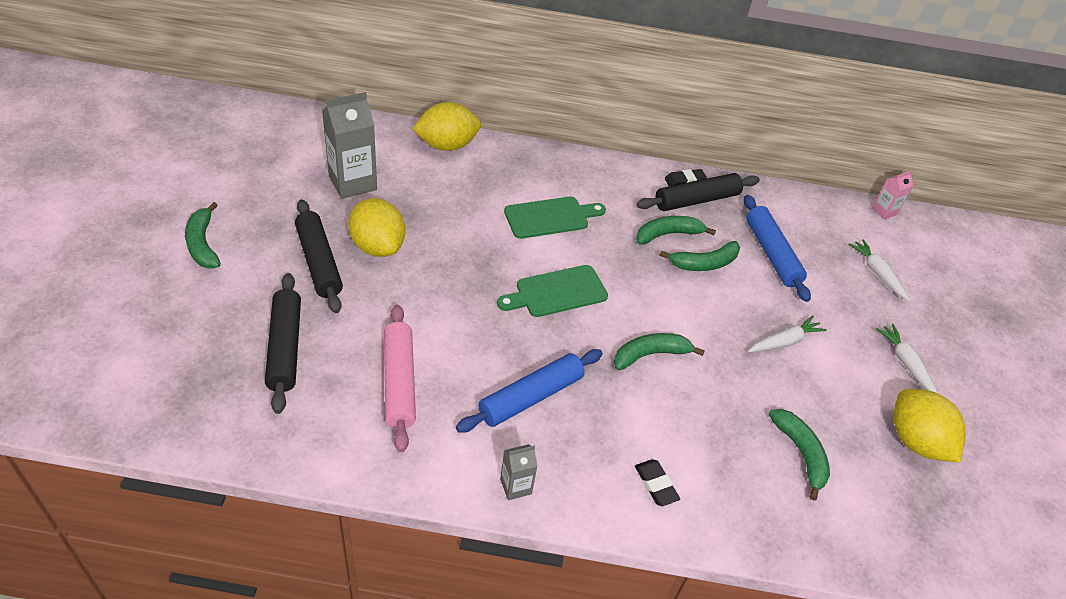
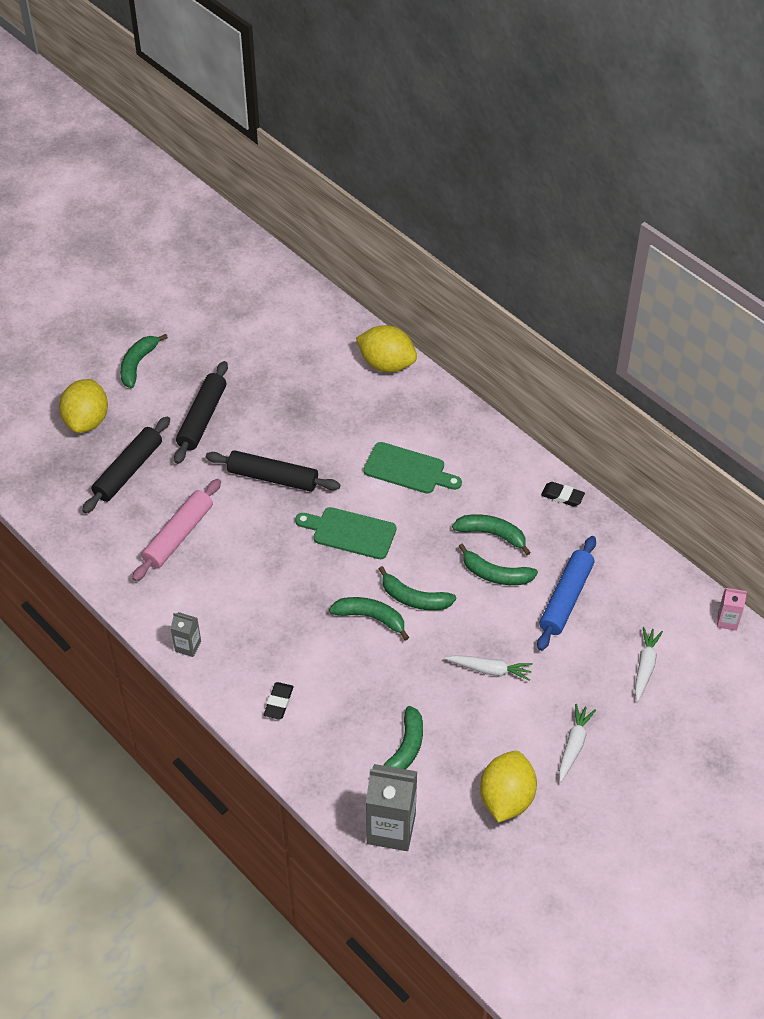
camera: 45 degrees right, 5 degrees up
grey carton [322,92,377,199] -> grey carton moved to [366,764,417,851]
yellow lemon [348,198,405,257] -> yellow lemon moved to [59,379,108,433]
blue rolling pin [456,349,603,433] -> none
black rolling pin [637,173,760,211] -> black rolling pin moved to [206,450,340,492]
none -> green banana [379,566,456,610]

